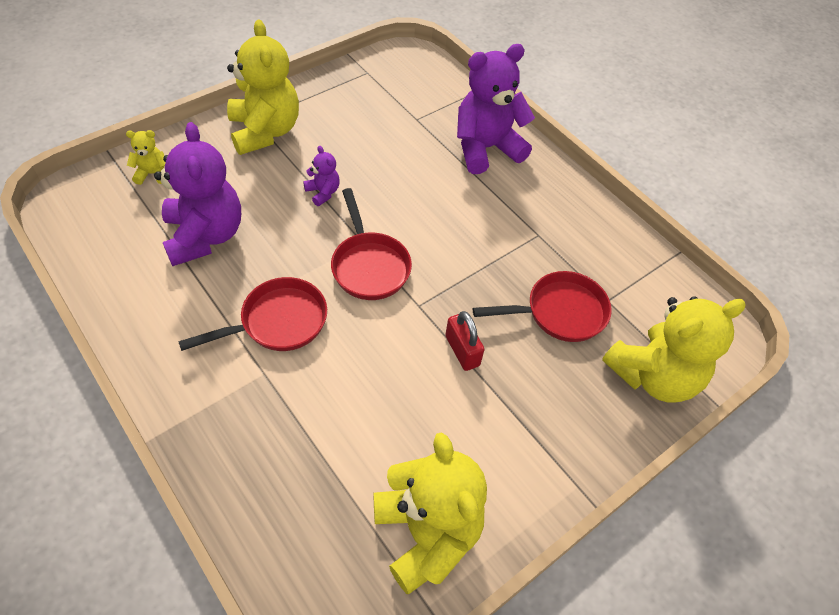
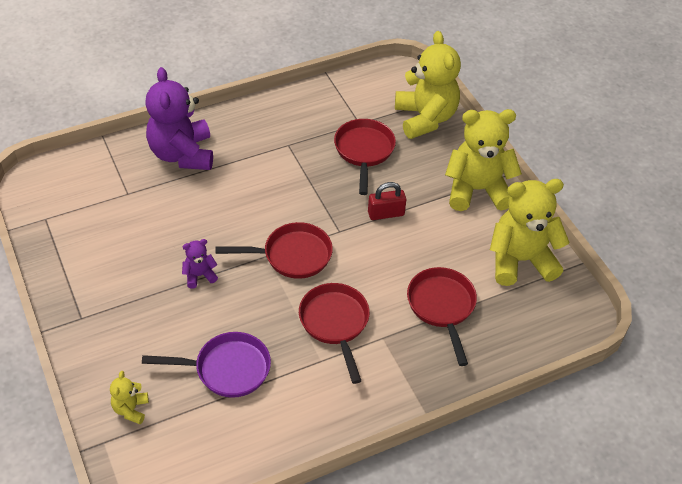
camera: 75 degrees left, 5 degrees down
purple teddy bear [154,122,241,266] -> purple pan [142,332,271,398]
yellow teddy bear [227,20,299,155] -> yellow teddy bear moved to [445,109,522,211]
none -> red pan [407,267,477,366]

